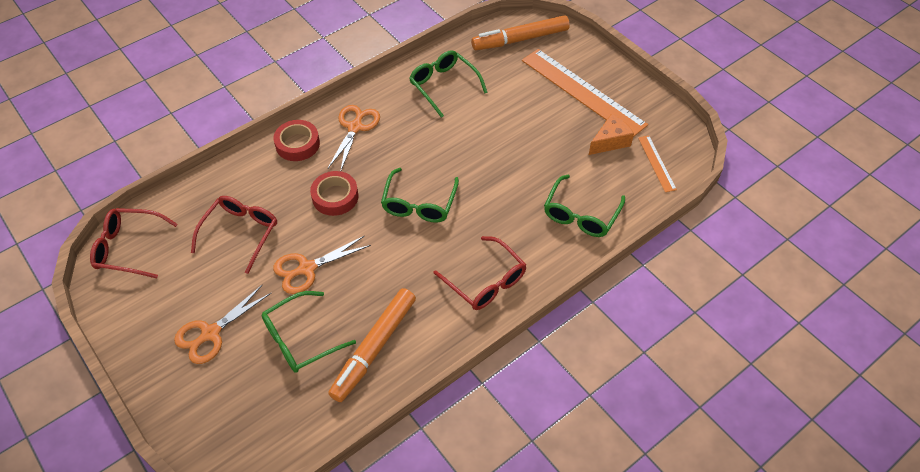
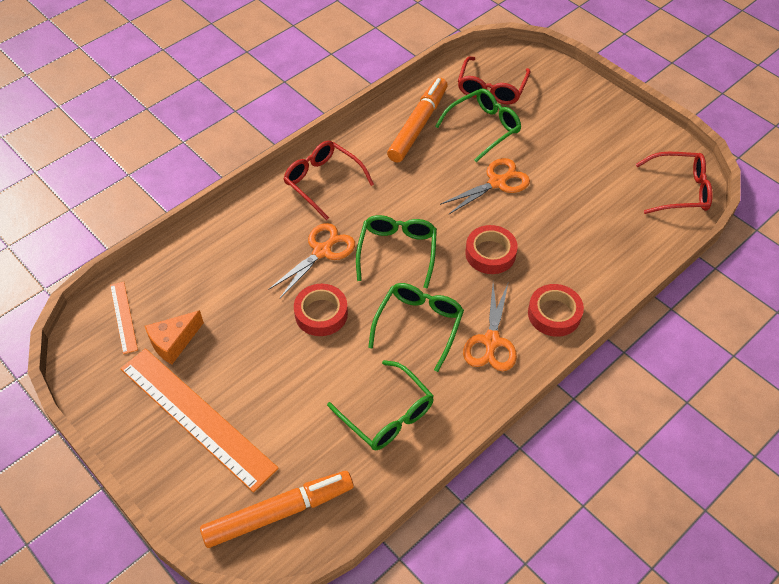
camera: 175 degrees right, 0 degrees up
orange scissors [174,285,271,364] -> orange scissors moved to [268,223,355,298]
red glasses [191,196,277,274] -> red glasses moved to [458,57,531,105]
green glasses [544,175,625,237] -> green glasses moved to [368,283,464,372]
none -> red tape [294,284,348,336]

